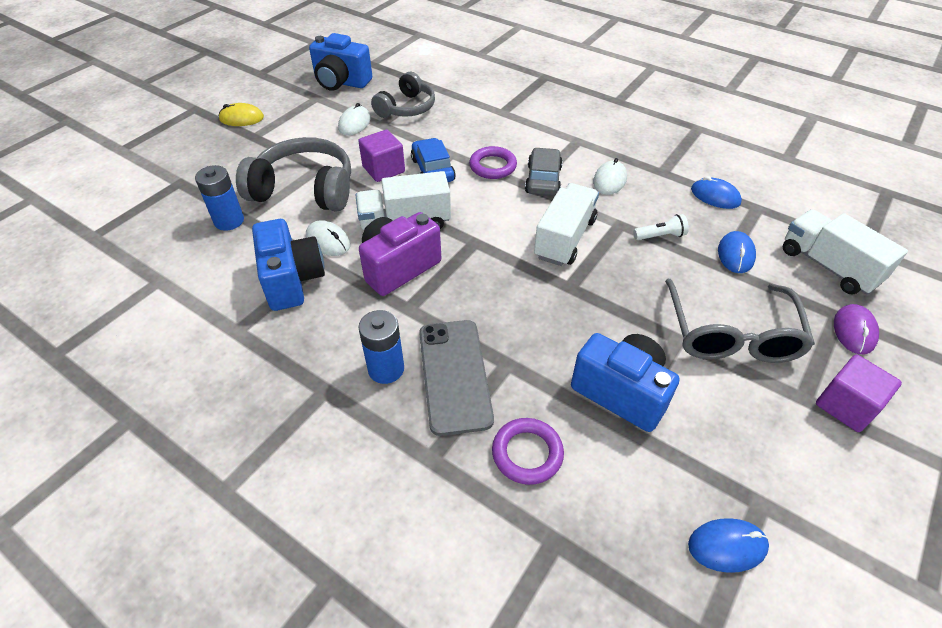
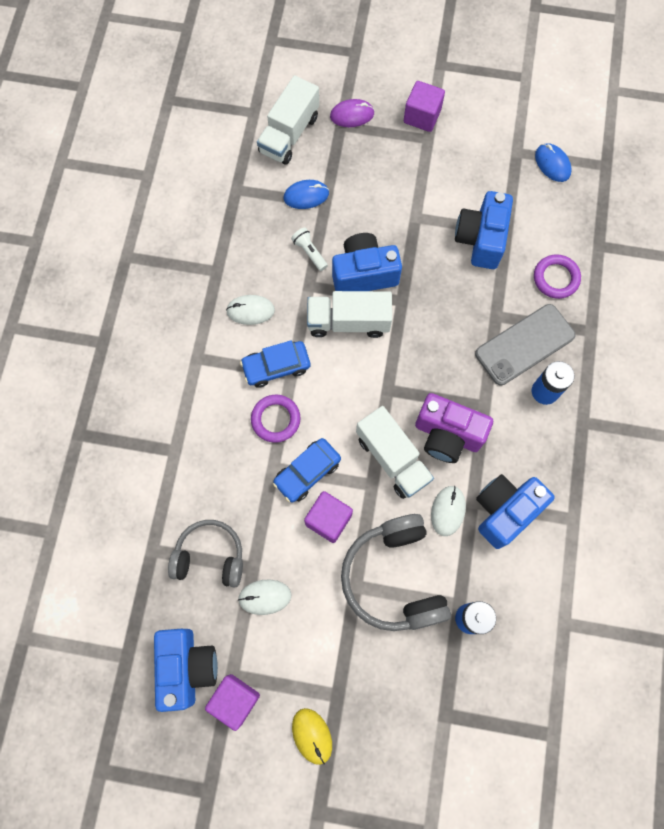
camera: 115 degrees left, 25 degrees up
grey car [525,147,563,196] -> blue car [240,340,310,388]
grey glasses [665,279,815,363] -> none
blue mouse [691,176,742,209] -> none
none -> purple cube [205,674,260,731]
none -> blue camera [332,233,402,291]

